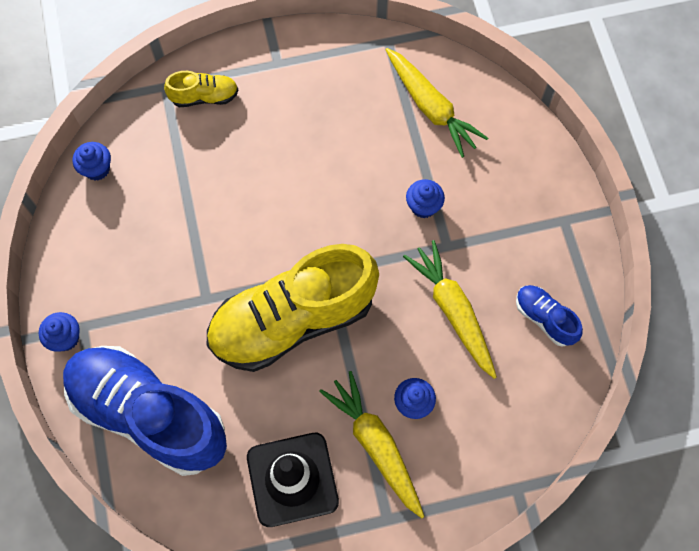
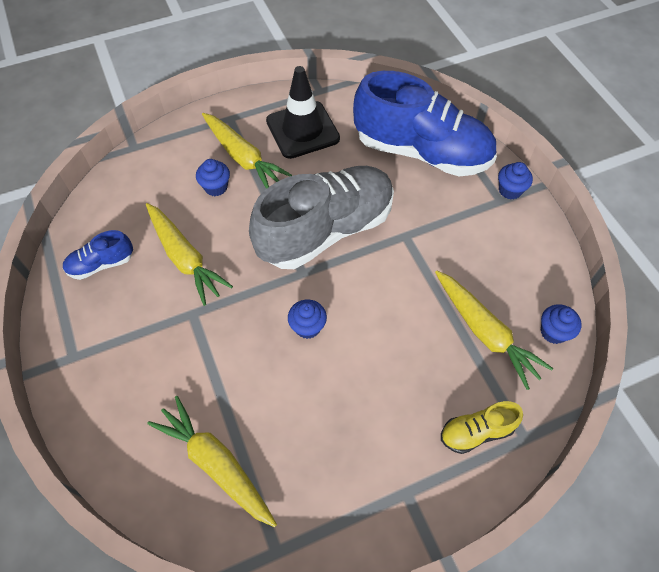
camera: 170 degrees right, 10 degrees down
yellow shoe [207,244,379,372] -> grey shoe [249,166,394,269]
blue cupcake [406,179,445,218] -> blue cupcake moved to [288,300,327,339]
blue shoe [516,285,583,346] -> blue shoe turned 120 degrees clockwise [63,230,133,280]
none -> yellow carrot [435,271,553,390]

